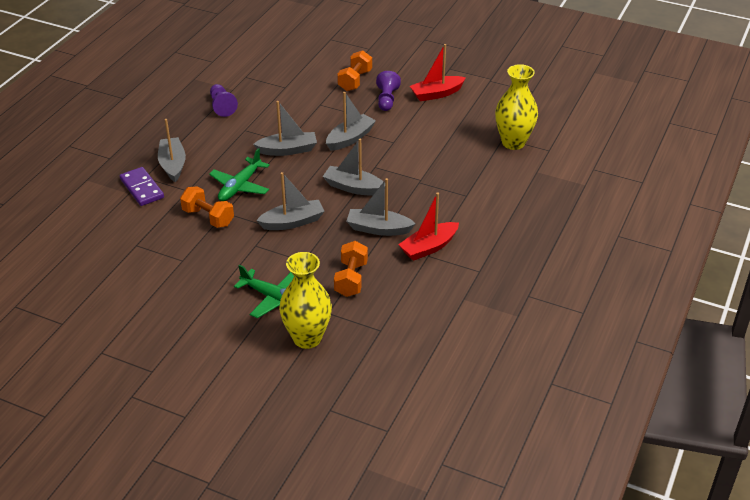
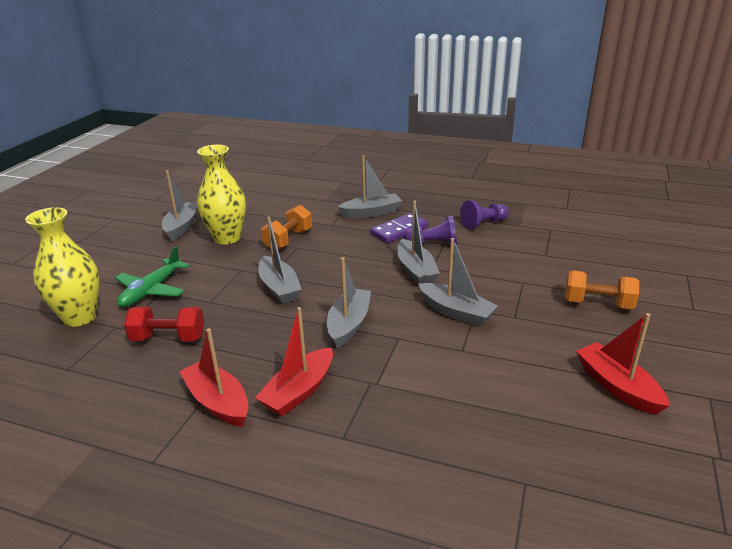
camera: 85 degrees right, 10 degrees down
purple domino [120,167,164,206] -> purple domino moved to [370,213,428,243]
green plane [209,148,270,201] -> none
orange dumbbell [334,241,368,297] -> red dumbbell [124,306,204,341]
grey boat [346,178,416,236] -> grey boat moved to [162,170,197,241]
purple pawn [376,71,401,111] -> purple pawn moved to [404,215,457,245]
yellow vase [495,64,538,150] -> yellow vase moved to [197,145,246,245]
none -> red boat [255,307,333,416]

